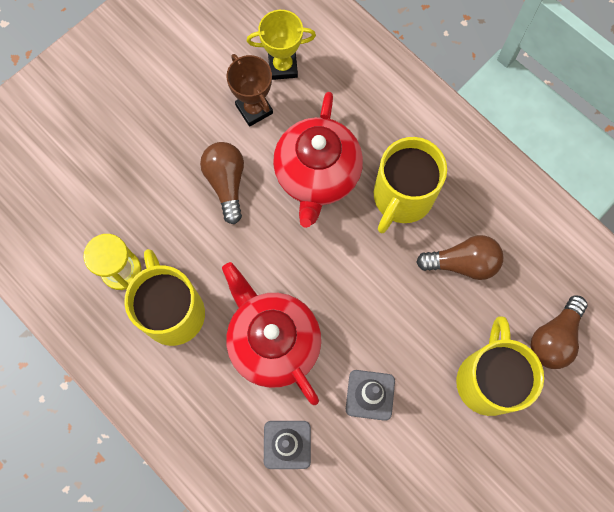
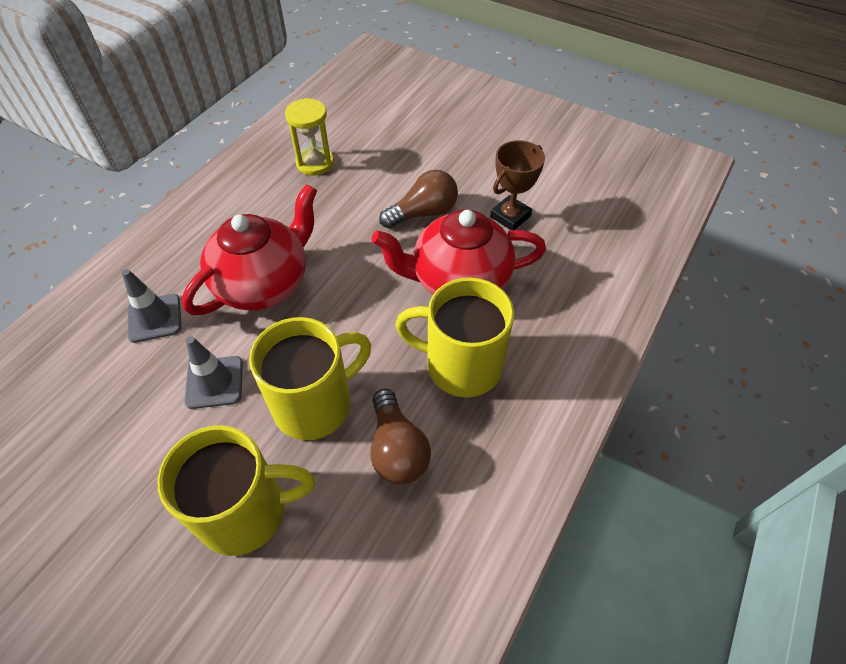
camera: 75 degrees right, 20 degrees down
yellow mug [124,249,205,346] -> yellow mug moved to [249,317,371,440]
yellow trophy [247,10,316,80] -> none
brown light bulb [530,296,588,369] -> none

